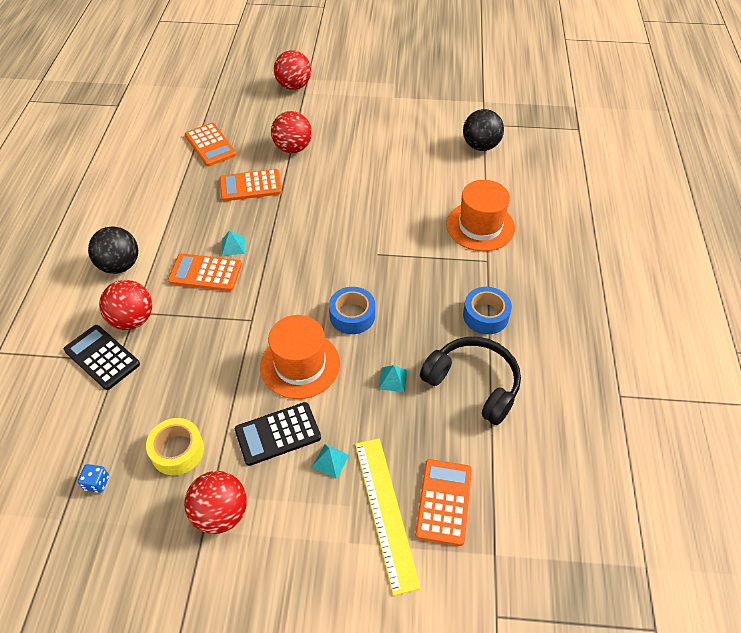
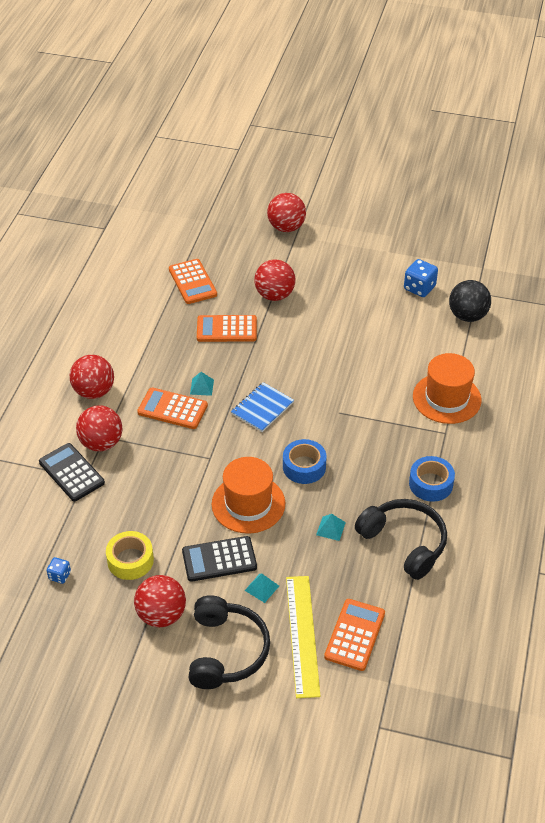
camera: 10 degrees right, 5 degrees down
black ball [88,226,138,274] -> red ball [70,355,114,399]
none -> black headphones [189,595,270,689]
none -> blue notebook [231,382,294,432]
none -> blue dice [404,259,438,297]

